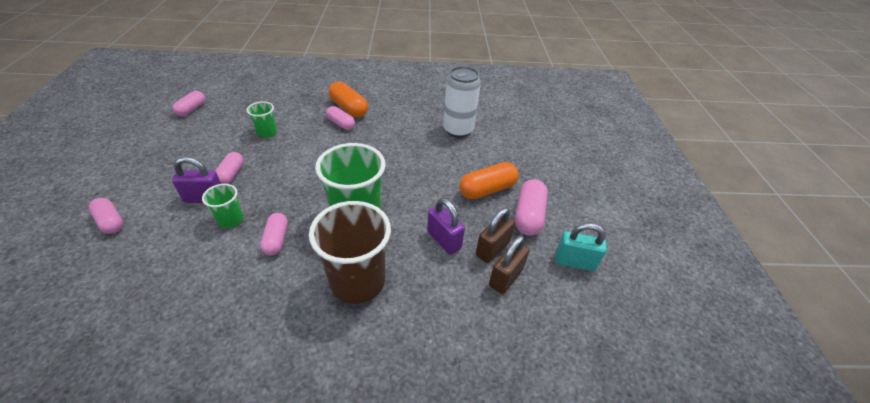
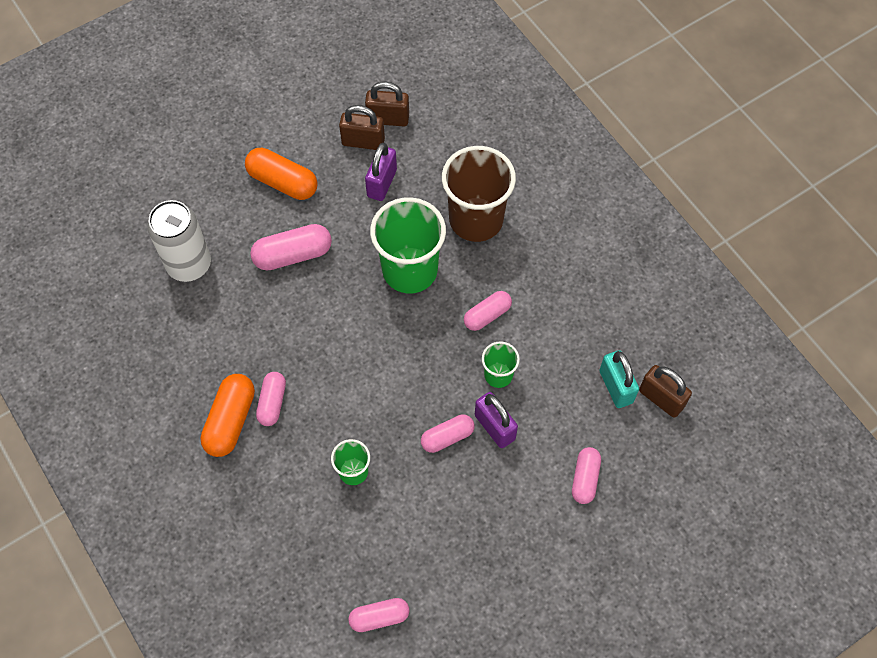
camera: 120 degrees left, 20 degrees up
pink capsule [515,179,548,236] -> pink capsule moved to [250,224,332,270]
turquoise padlock [555,223,607,271] -> turquoise padlock moved to [599,350,639,408]
none -> brown padlock [639,365,692,418]

